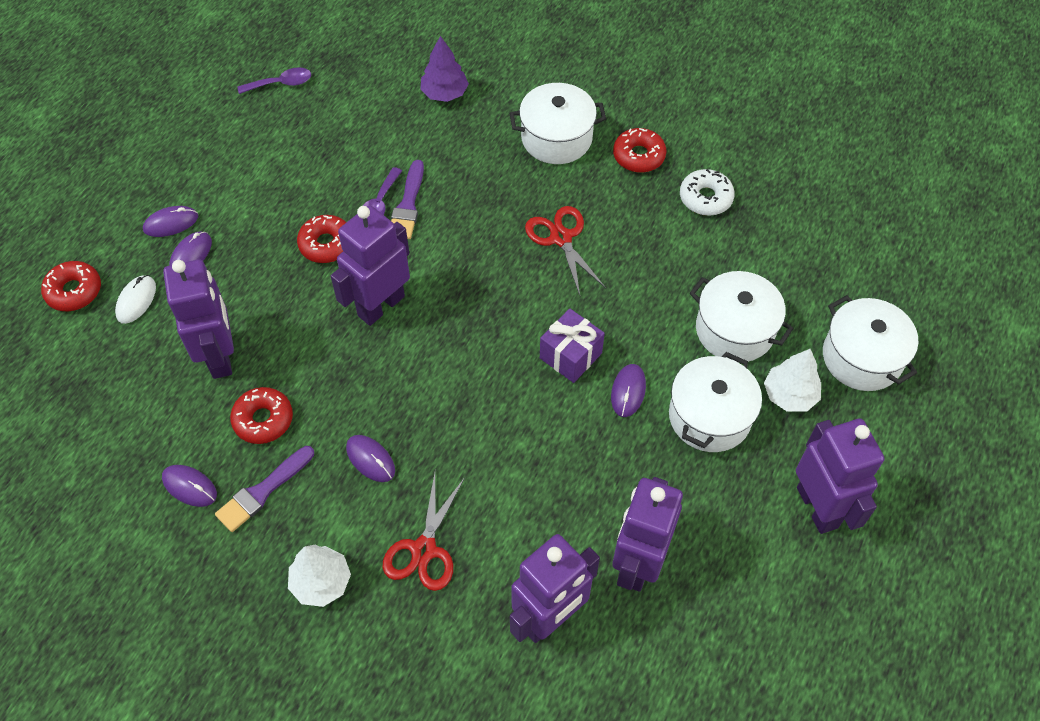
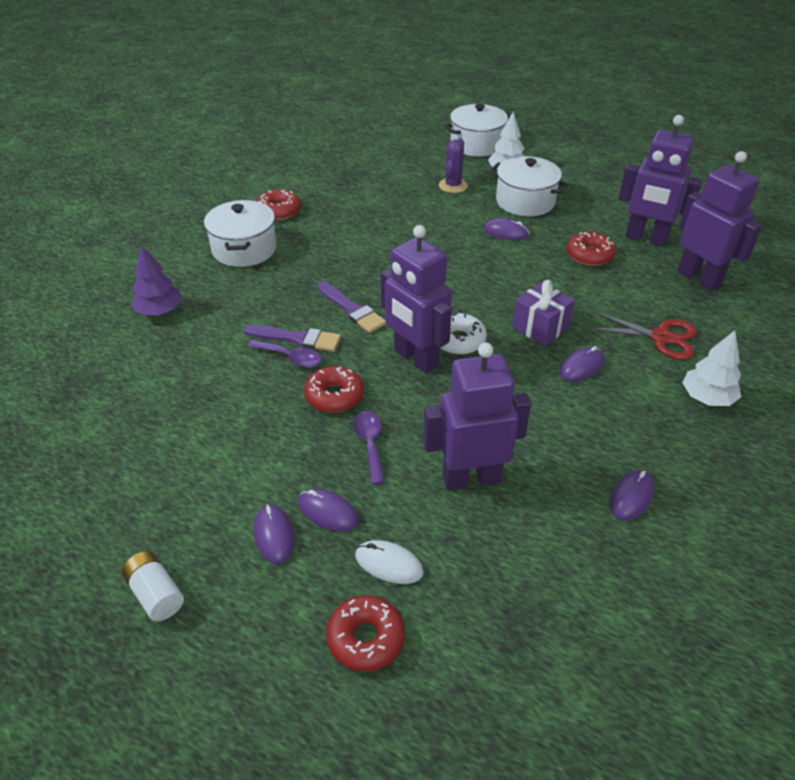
camera: 85 degrees left, 15 degrees down
purple brush [215,446,314,532] -> purple brush moved to [317,281,386,333]
red donut [230,387,293,444] -> red donut moved to [567,232,616,266]
purple spoon [237,67,311,94] -> purple spoon moved to [353,411,385,485]
red scissors [525,206,606,295] -> none
purple gift [540,308,605,383] -> purple gift moved to [512,280,575,346]
white donut [680,169,735,216] -> white donut moved to [440,313,487,355]
white pot [690,271,794,363] -> purple cactus [439,138,468,193]
purple robot [796,418,884,534] -> none
none -> white battery [122,551,184,621]

